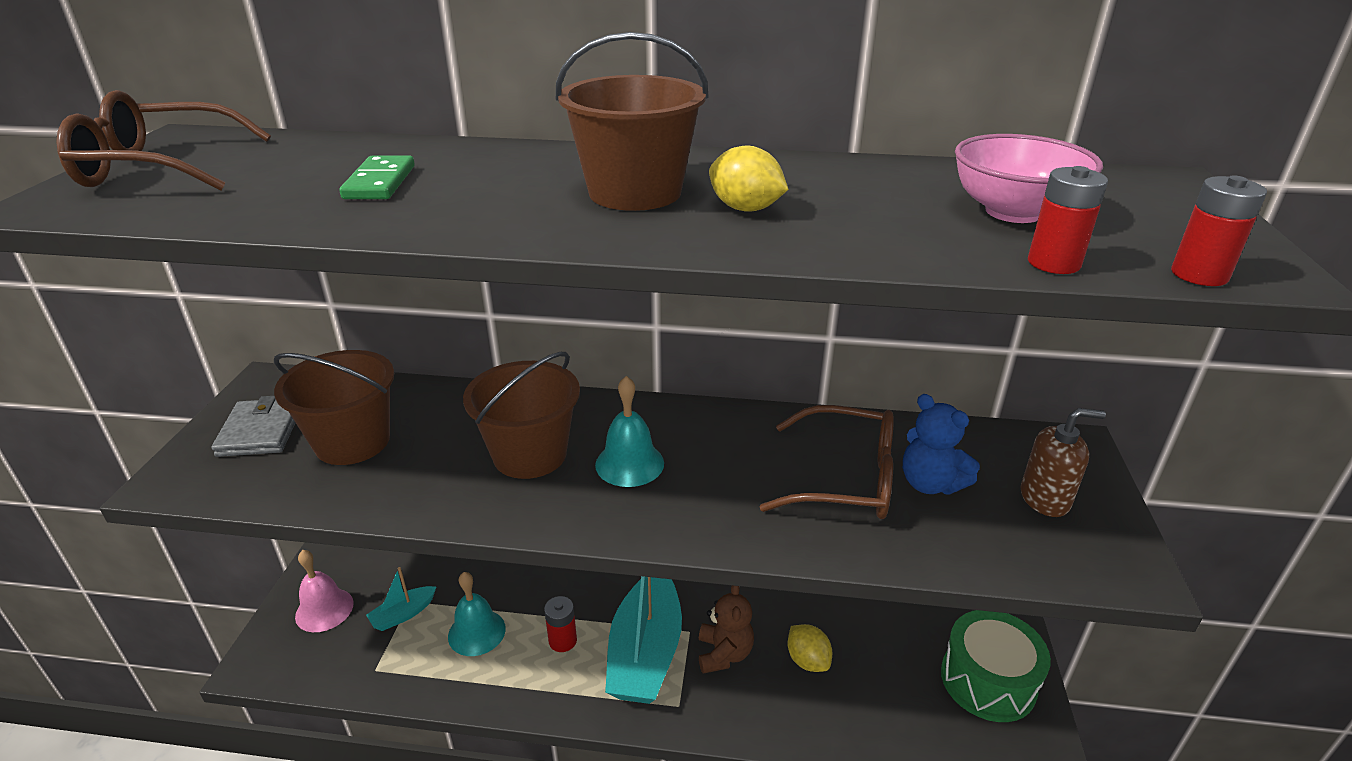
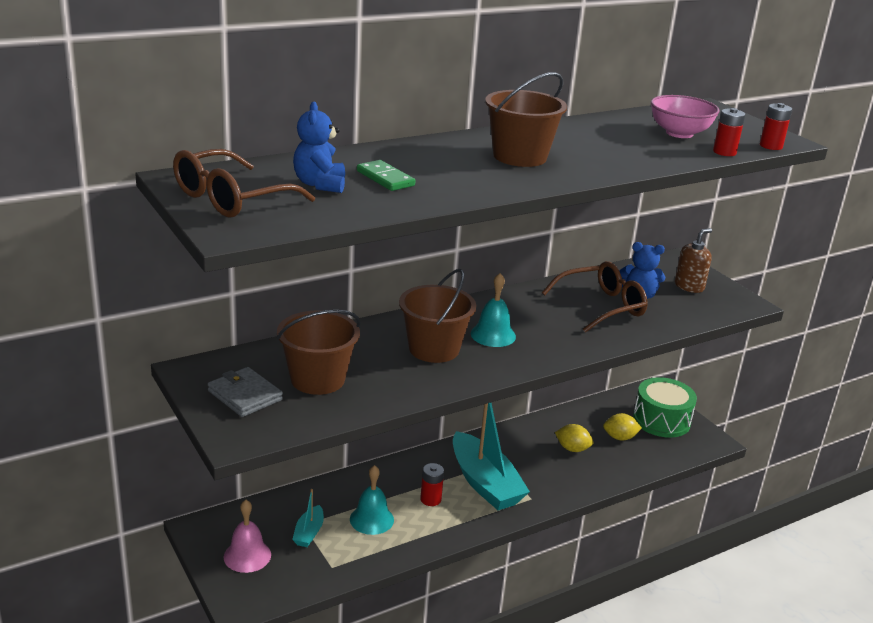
camera: 40 degrees left, 5 degrees down
brown teddy bear [699,586,754,674] -> none
yellow lemon [709,145,789,212] -> yellow lemon moved to [603,413,642,441]
none -> blue teddy bear [293,102,345,193]

